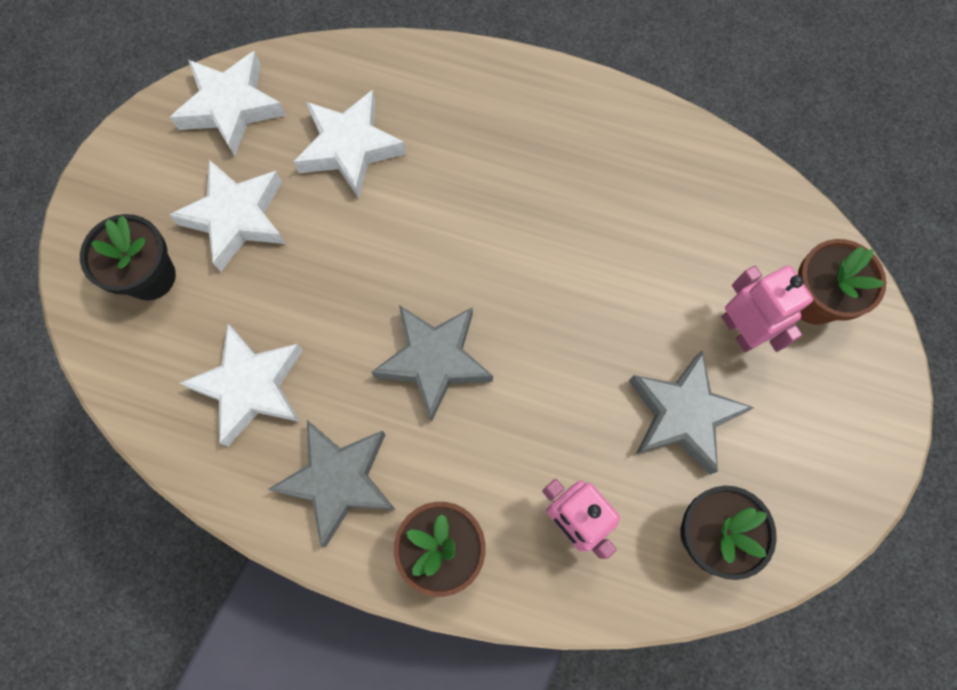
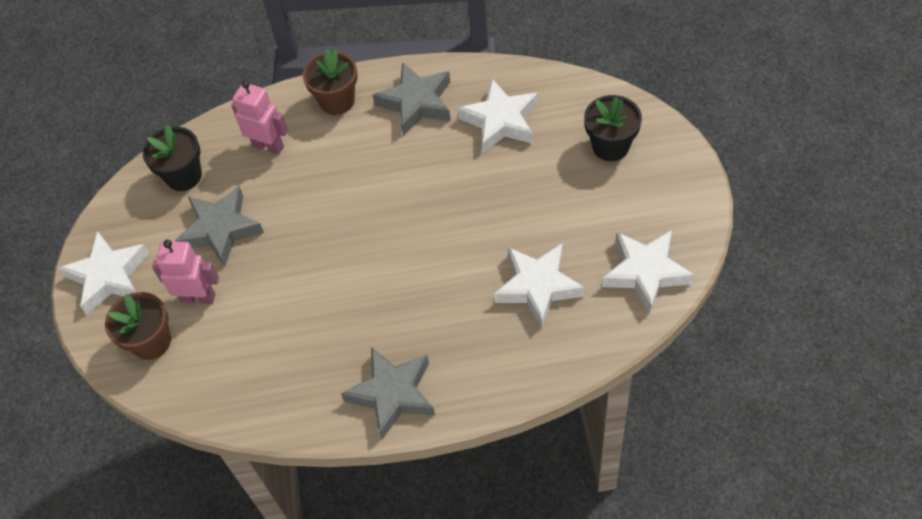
camera: 160 degrees right, 15 degrees down
white star [169,160,286,272] -> white star moved to [59,231,149,314]
grey star [371,305,493,422] -> grey star moved to [341,347,435,440]
pink robot [722,265,813,352] -> pink robot turned 150 degrees clockwise [152,240,219,304]

